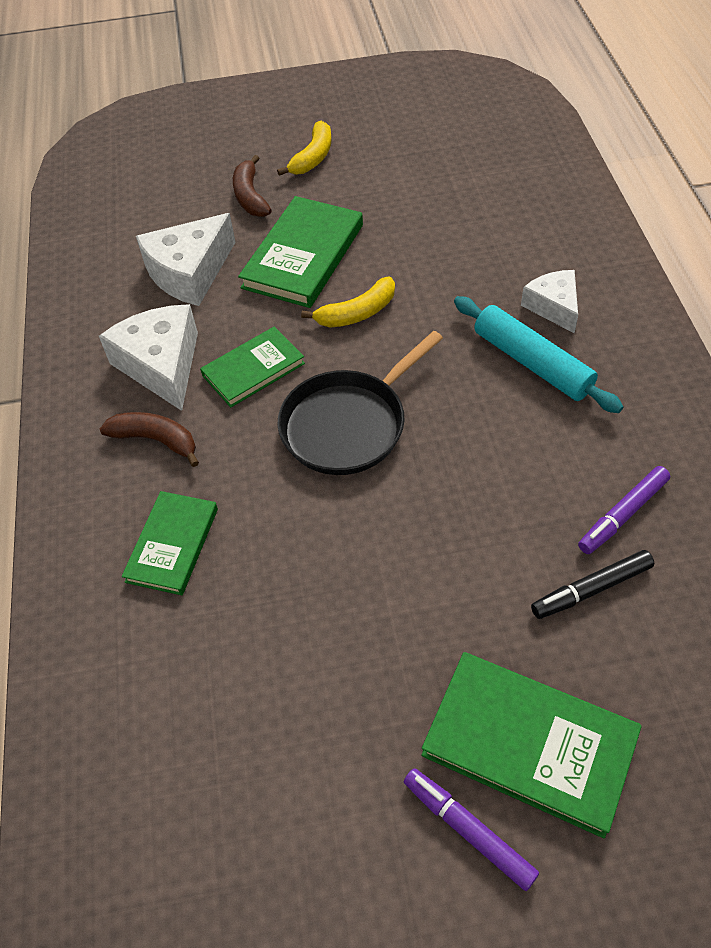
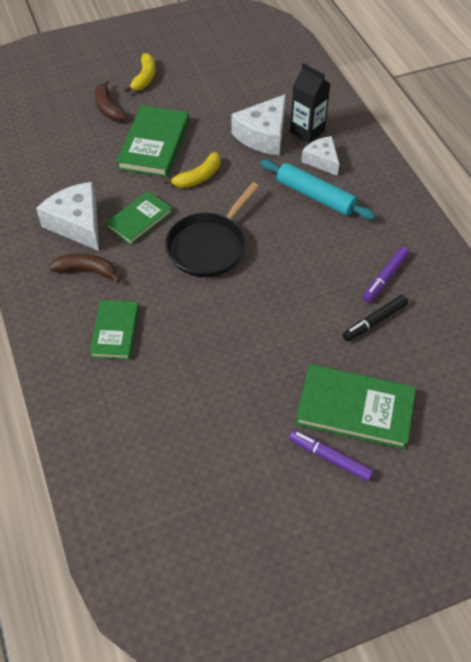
camera: 15 degrees left, 0 degrees up
white cheese [136,213,236,306] -> white cheese moved to [231,94,286,155]
none -> black carton [290,63,330,143]

